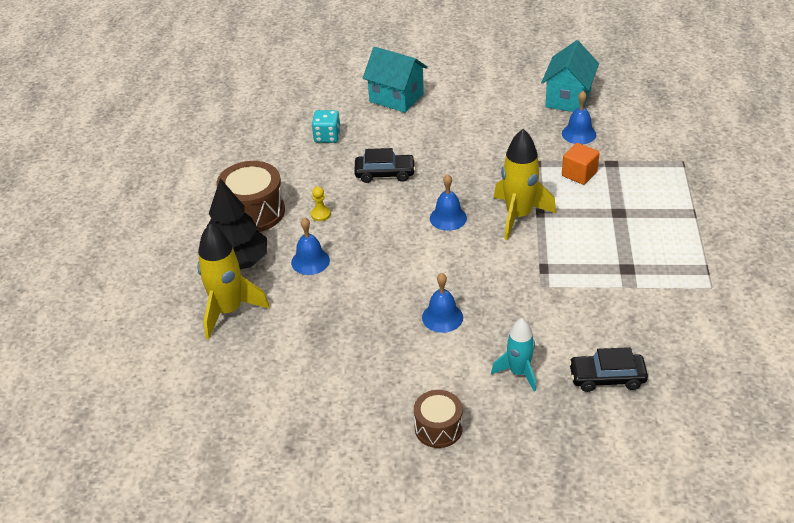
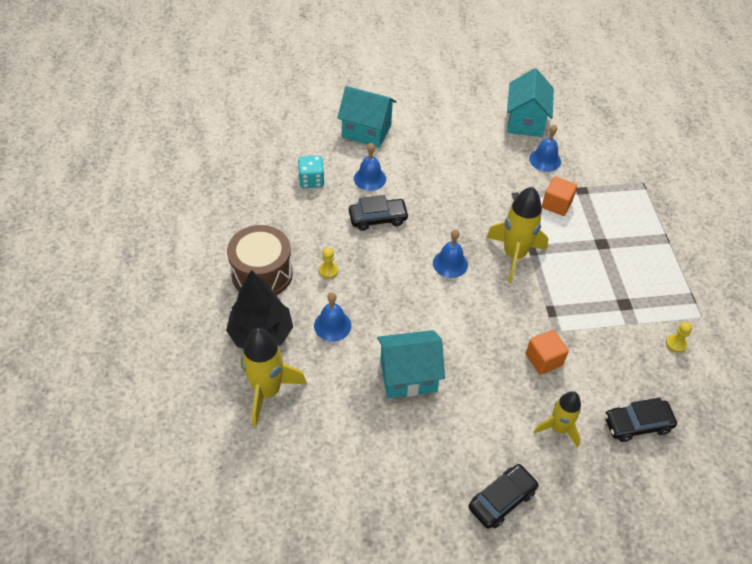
camera: 15 degrees left, 10 degrees up
brown drum [414,390,463,448] -> black car [469,464,539,529]
blue bell [422,273,463,333] -> blue bell moved to [354,143,386,191]
turquoise rocket [491,318,536,392] -> yellow rocket [534,391,581,448]
none -> turquoise house [377,330,445,398]
none -> orange cube [526,330,569,375]
none -> yellow pawn [666,322,692,353]

